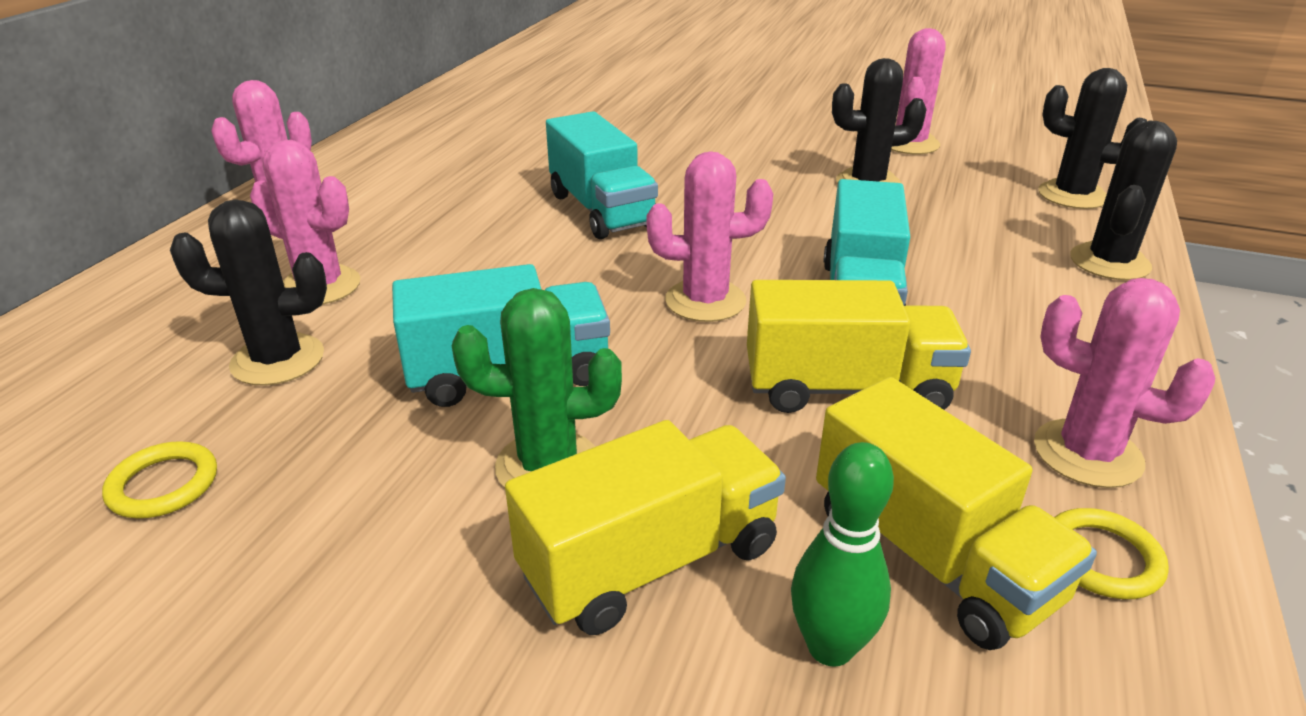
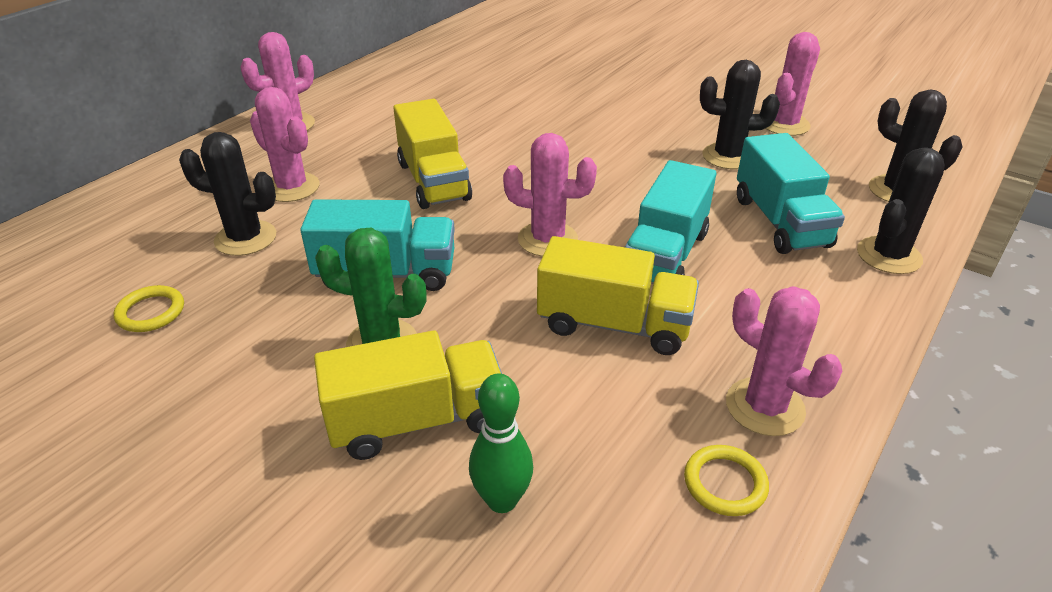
camera: 15 degrees right, 5 degrees up
turquoise truck [546,111,658,239] -> turquoise truck moved to [737,133,845,254]
yellow truck [816,377,1097,650] -> yellow truck moved to [393,99,472,209]

